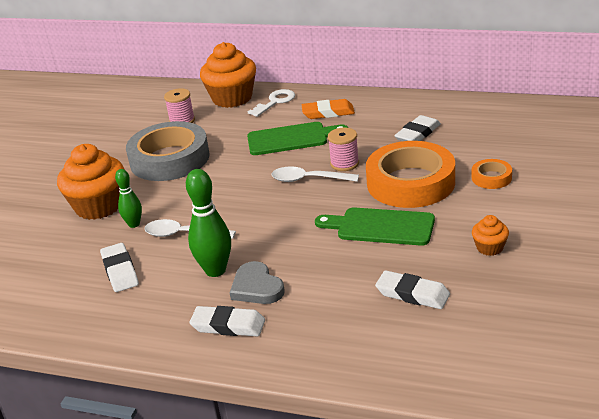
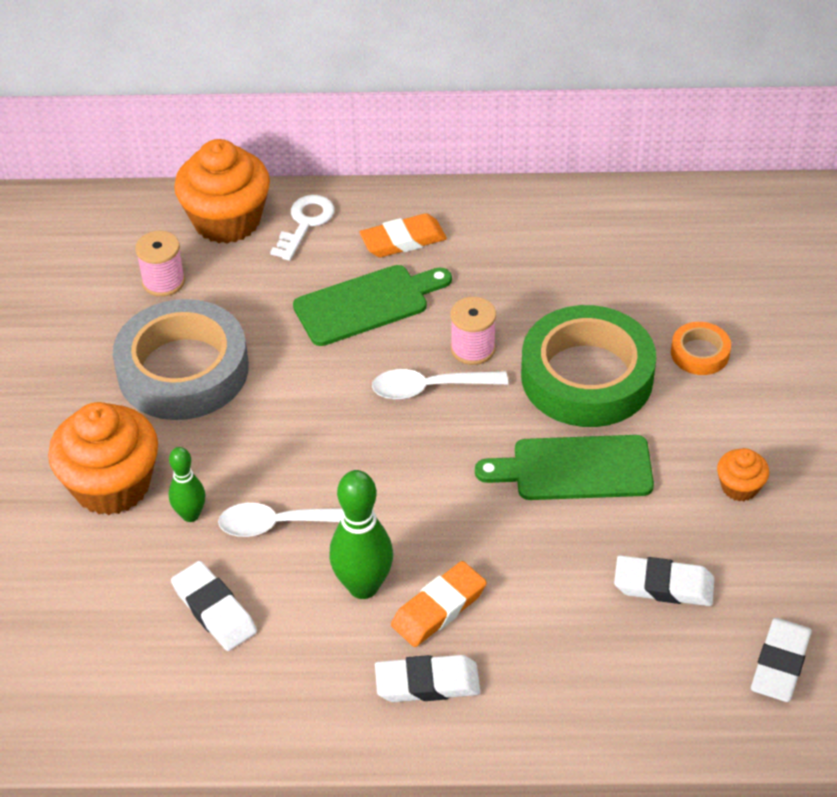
camera: 20 degrees left, 15 degrees up
grey heart [230,261,285,304] -> orange eraser [391,561,487,647]
orange tape [366,141,455,208] -> green tape [521,305,656,427]
white eraser [394,115,441,141] -> white eraser moved to [751,618,812,702]

